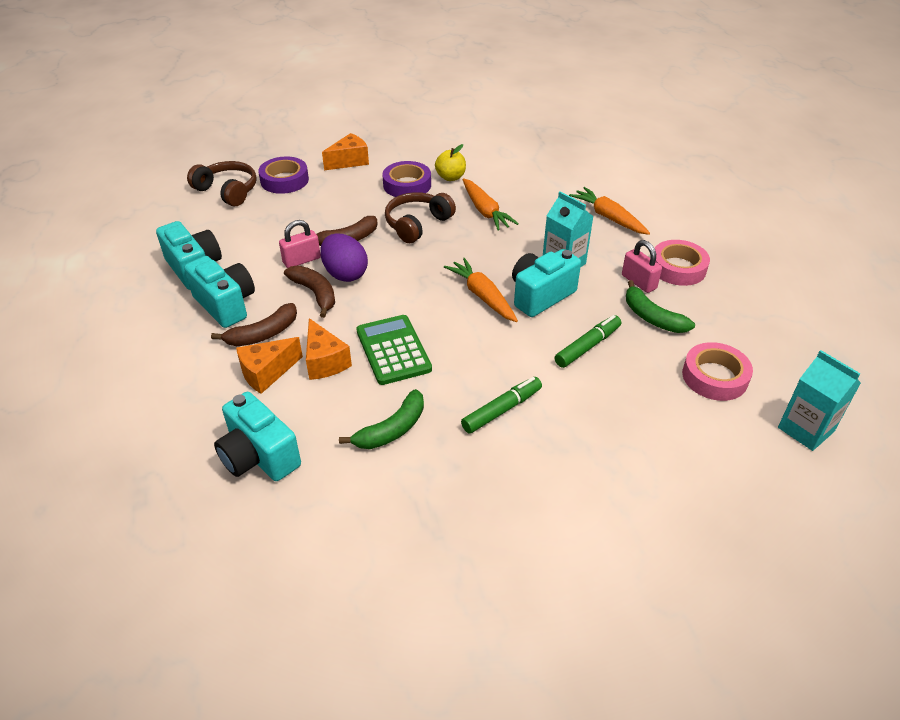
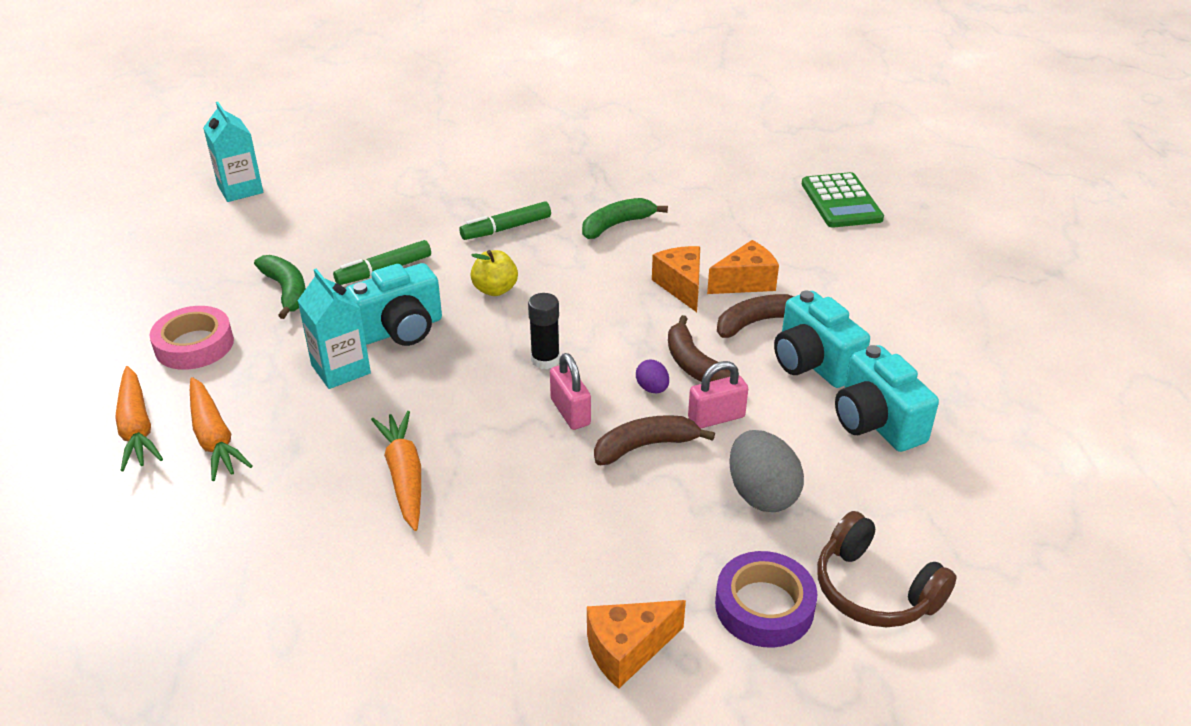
camera: 170 degrees left, 5 degrees down
turquoise camera [214,392,301,481] -> none
purple egg [320,233,368,282] -> purple egg [636,360,669,393], size x0.51
green calculator [356,315,432,385] -> green calculator moved to [802,172,884,228]
purple tape [382,161,431,197] -> none
brown headphones [385,192,456,243] -> none
yellow apple [435,144,466,181] -> yellow apple moved to [470,250,518,296]
orange carrot [444,258,518,322] -> orange carrot moved to [115,366,163,471]
pink padlock [622,240,662,293] -> pink padlock moved to [550,353,591,430]
pink tape [682,342,753,401] -> none
none -> black glue stick [528,293,560,369]
none -> grey egg [729,430,804,512]

